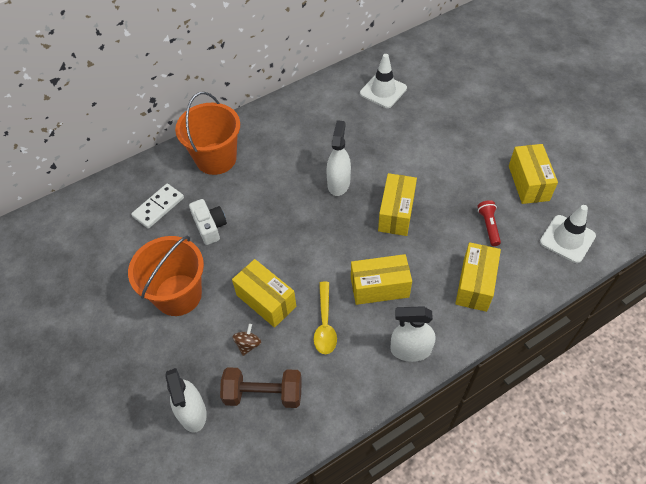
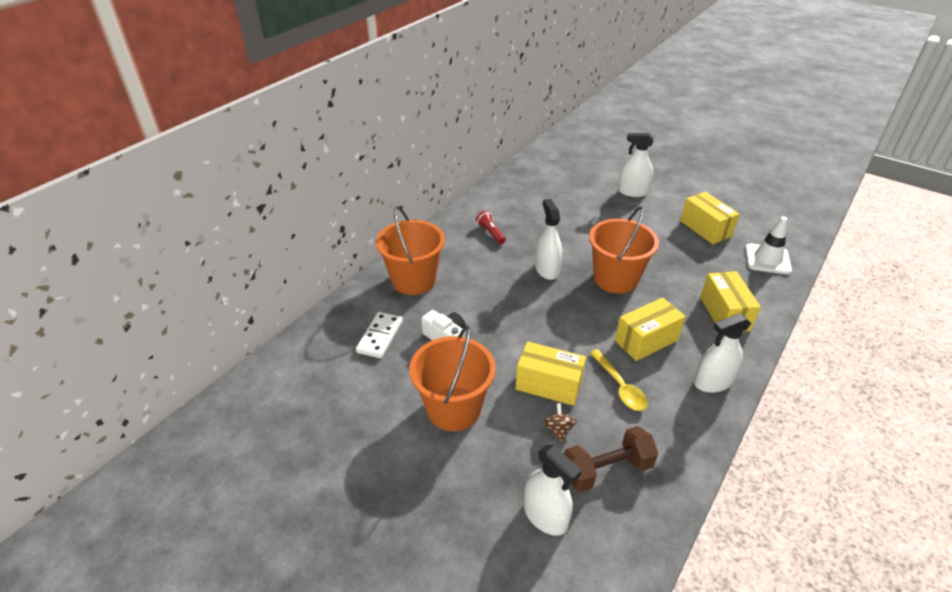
camera: 25 degrees left, 15 degrees down
white traffic cone [360,54,407,108] -> none
yellow box [378,173,417,236] -> orange bucket [589,206,659,294]
red flashlight [477,200,501,246] -> red flashlight moved to [476,211,506,244]
none -> white spray bottle [618,133,654,197]

